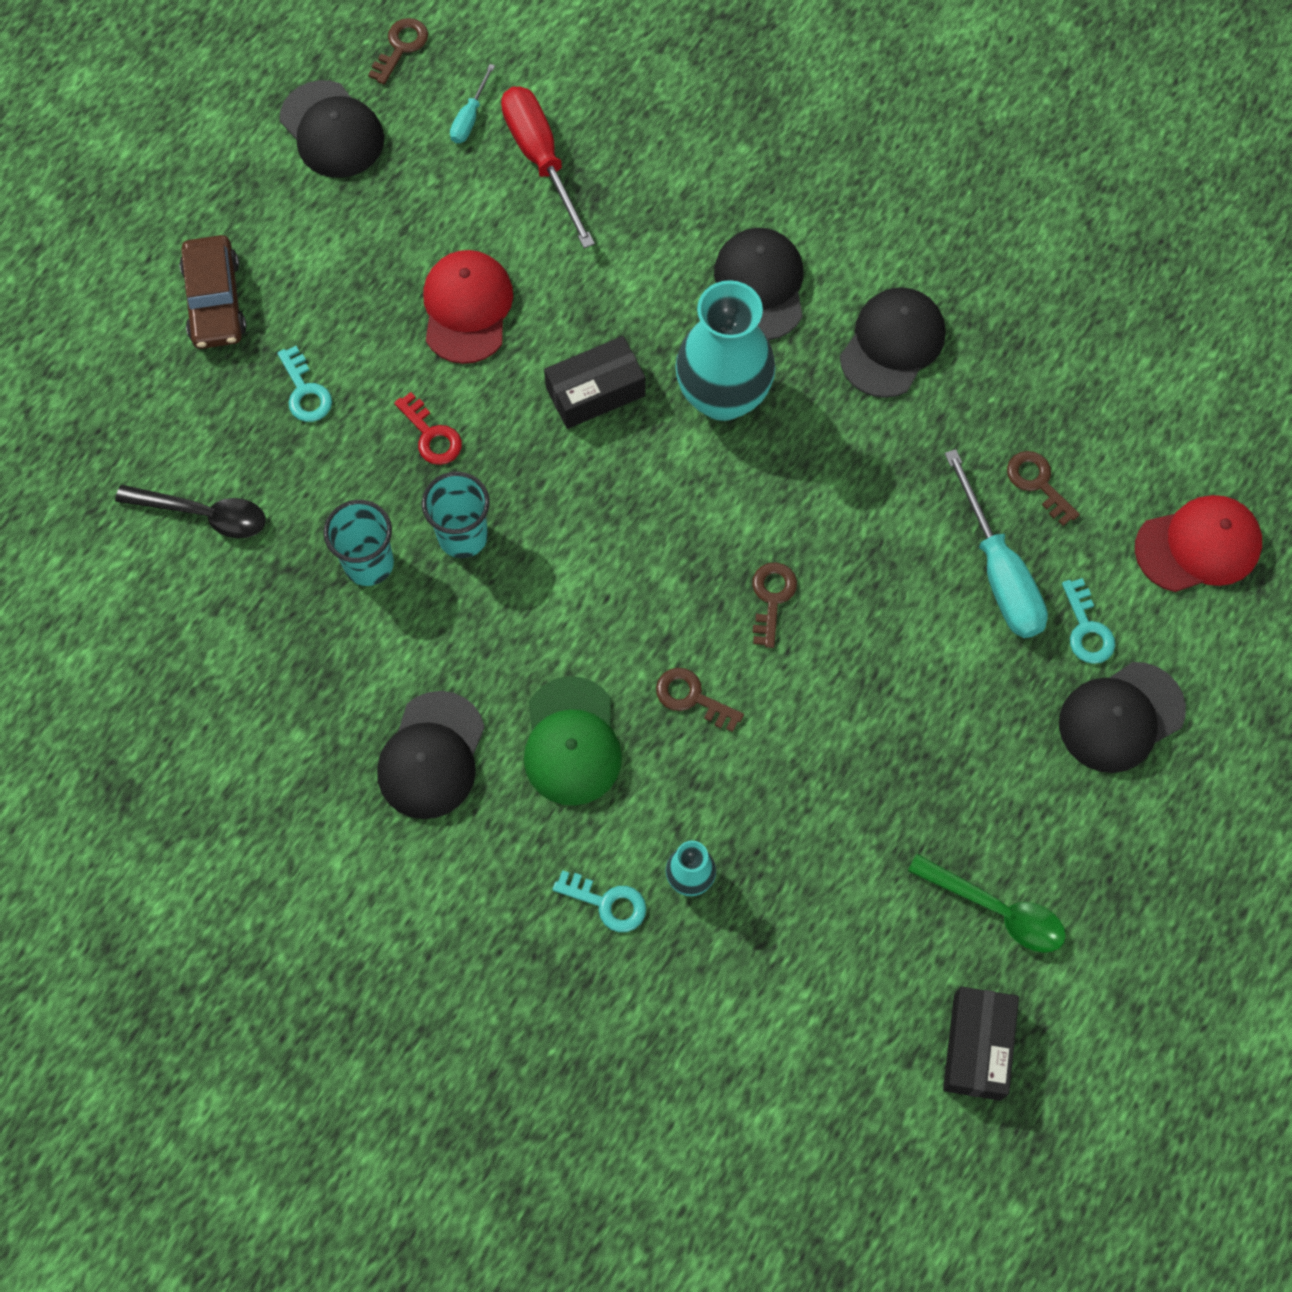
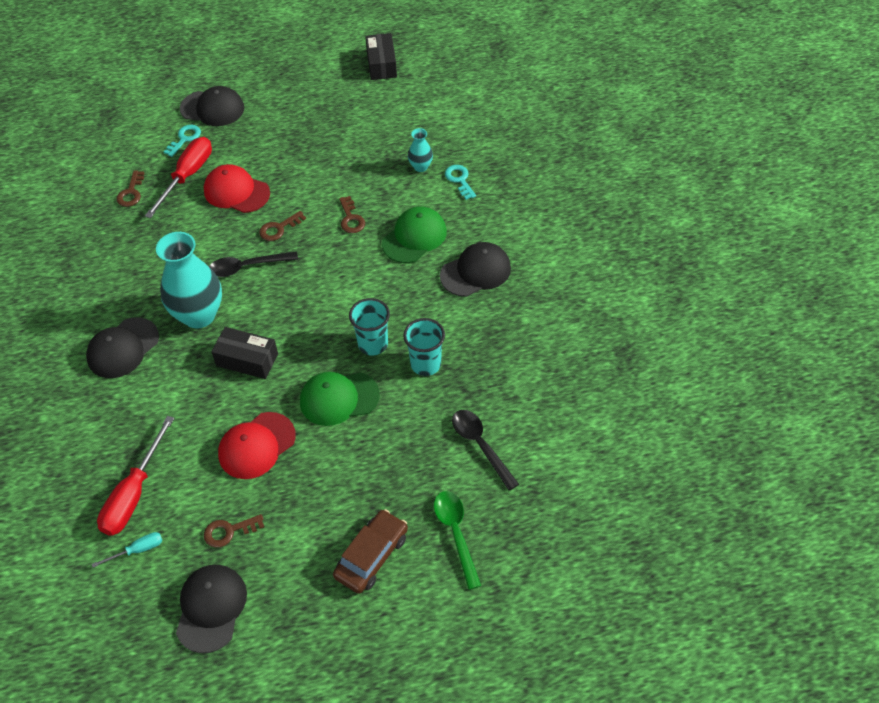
camera: 135 degrees left, 15 degrees down
turquoise key [278,346,332,422] -> none
brown key [368,18,428,84] -> brown key moved to [204,514,264,548]
red key [394,392,462,465] -> green cap [300,372,380,426]
black cap [840,287,946,398] -> none
green spoon [908,854,1066,953] -> green spoon moved to [434,491,481,590]
black box [943,986,1019,1101] -> black box turned 60 degrees counterclockwise [365,33,397,80]
turquoise screwdriver [945,449,1048,638] -> red screwdriver [145,137,212,218]
red cap [1135,495,1262,592] -> red cap moved to [204,164,270,213]
none -> black spoon [209,251,298,277]

